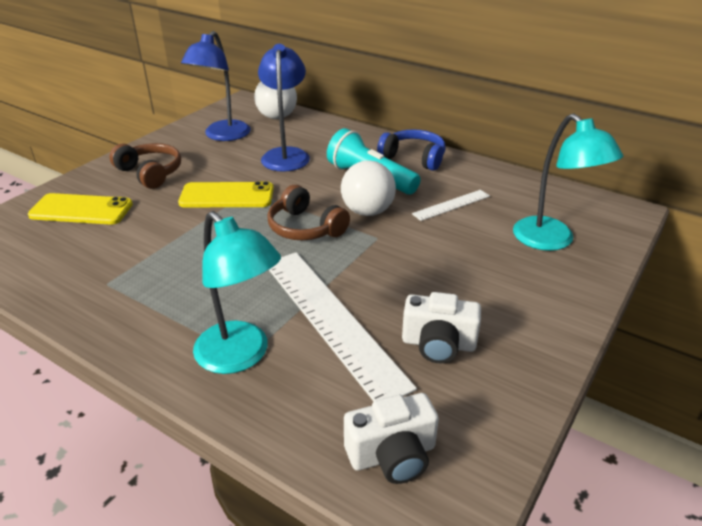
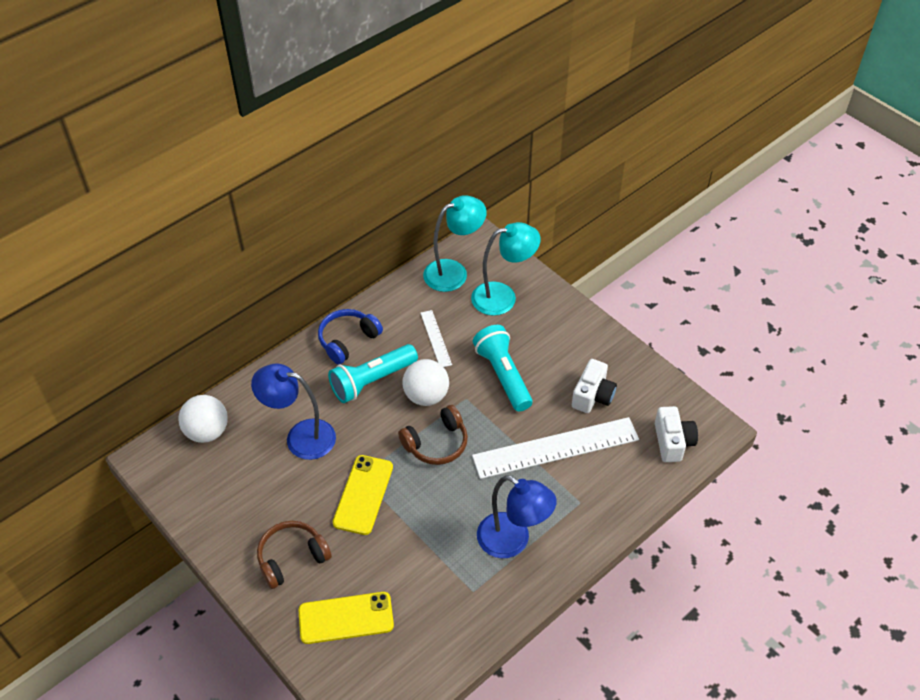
camera: 75 degrees left, 15 degrees up
yellow phone [28,193,133,225] -> yellow phone turned 60 degrees clockwise [298,592,394,644]
blue lamp [181,31,251,141] -> blue lamp moved to [477,475,557,558]
turquoise lamp [193,211,281,374] -> turquoise lamp moved to [423,195,487,292]
none -> turquoise flashlight [473,325,532,411]

